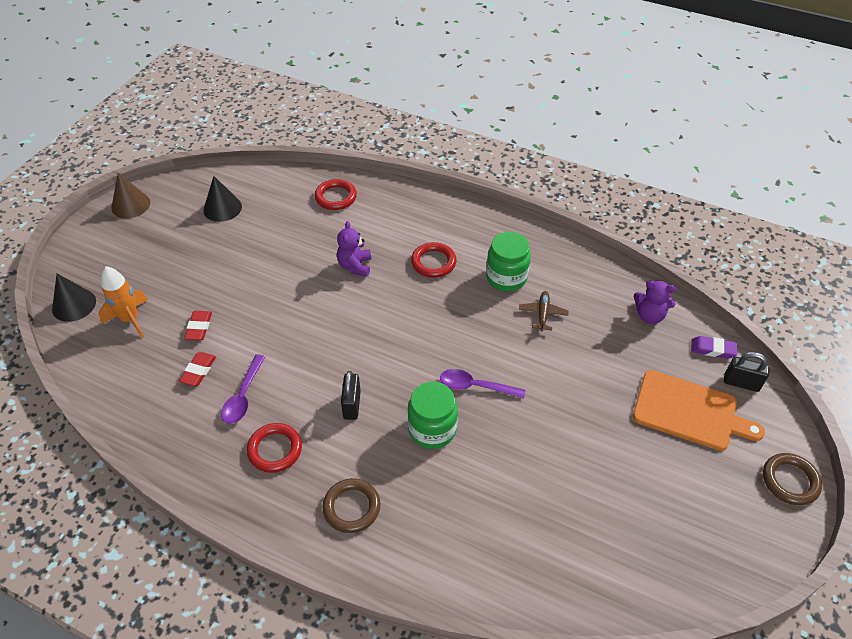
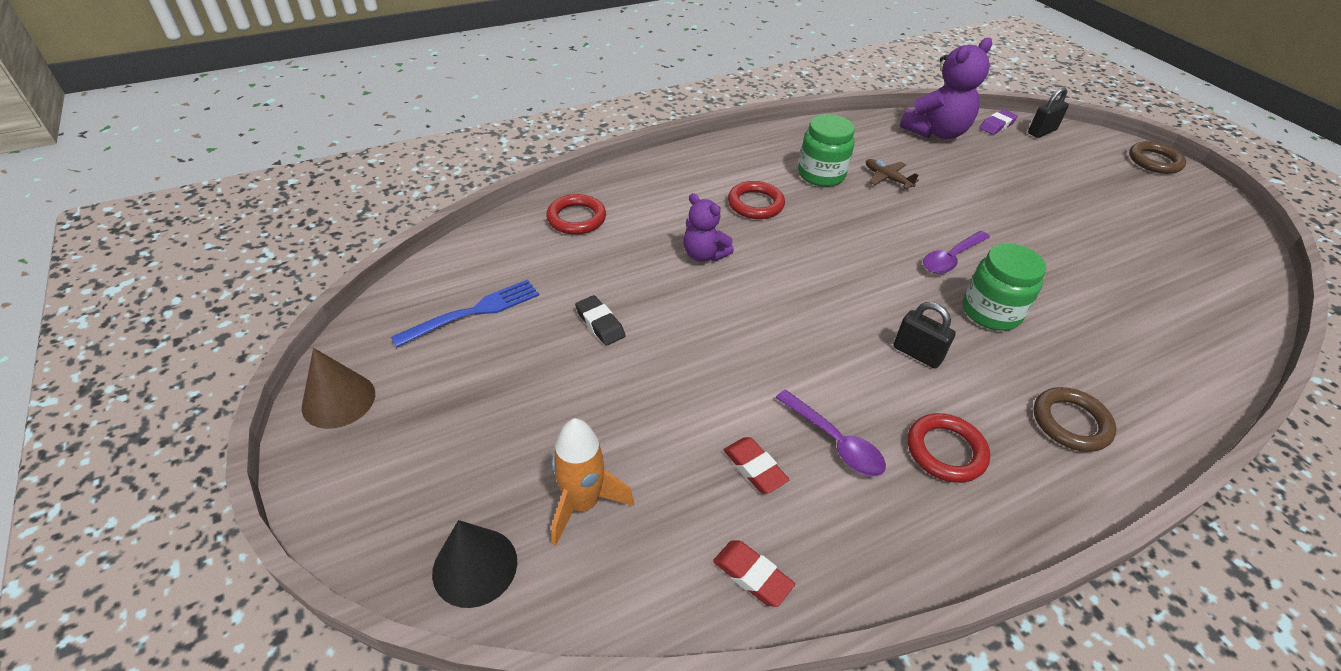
camera: 55 degrees left, 5 degrees down
red eraser [184,311,212,340] -> red eraser moved to [713,540,795,607]
black cone [203,176,242,222] -> blue fork [391,279,539,347]
orange cutting board [633,370,765,451] -> none
purple teddy bear [634,280,676,324] -> purple teddy bear [900,37,992,139], size x1.70
none -> black eraser [575,295,625,346]

